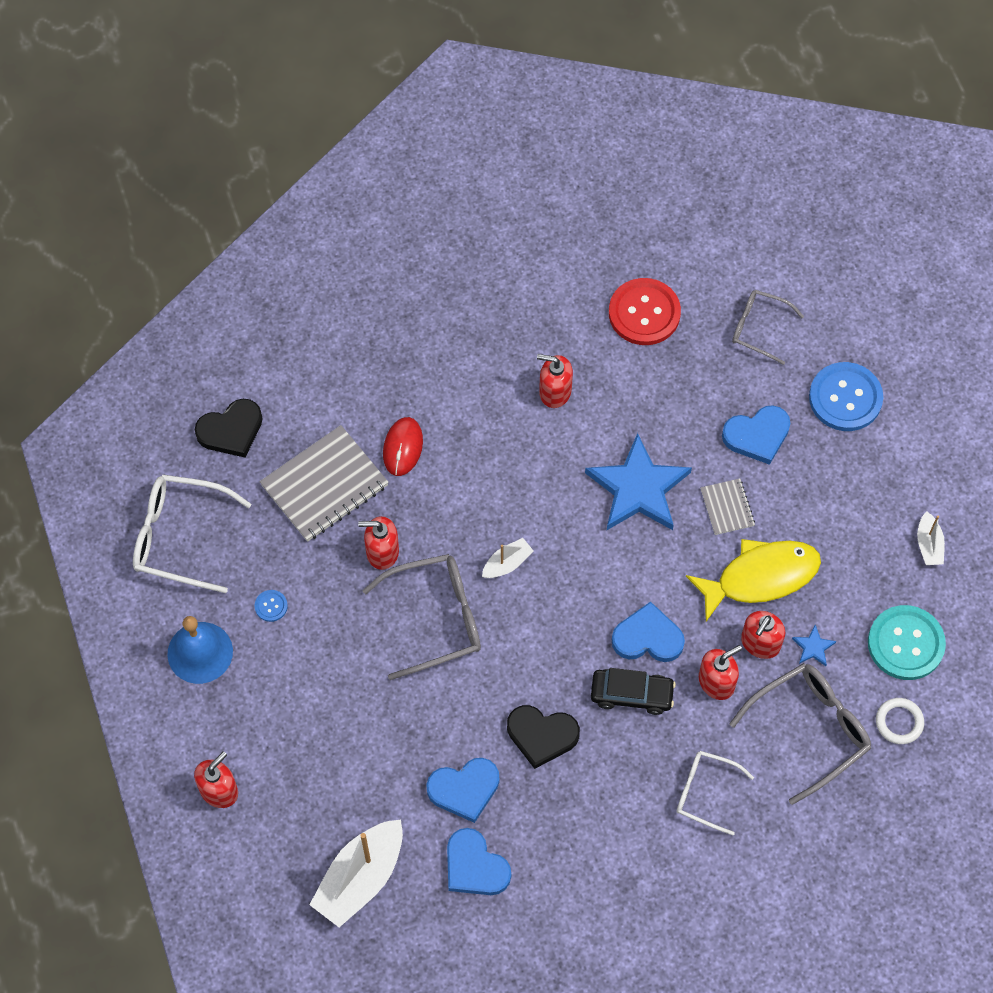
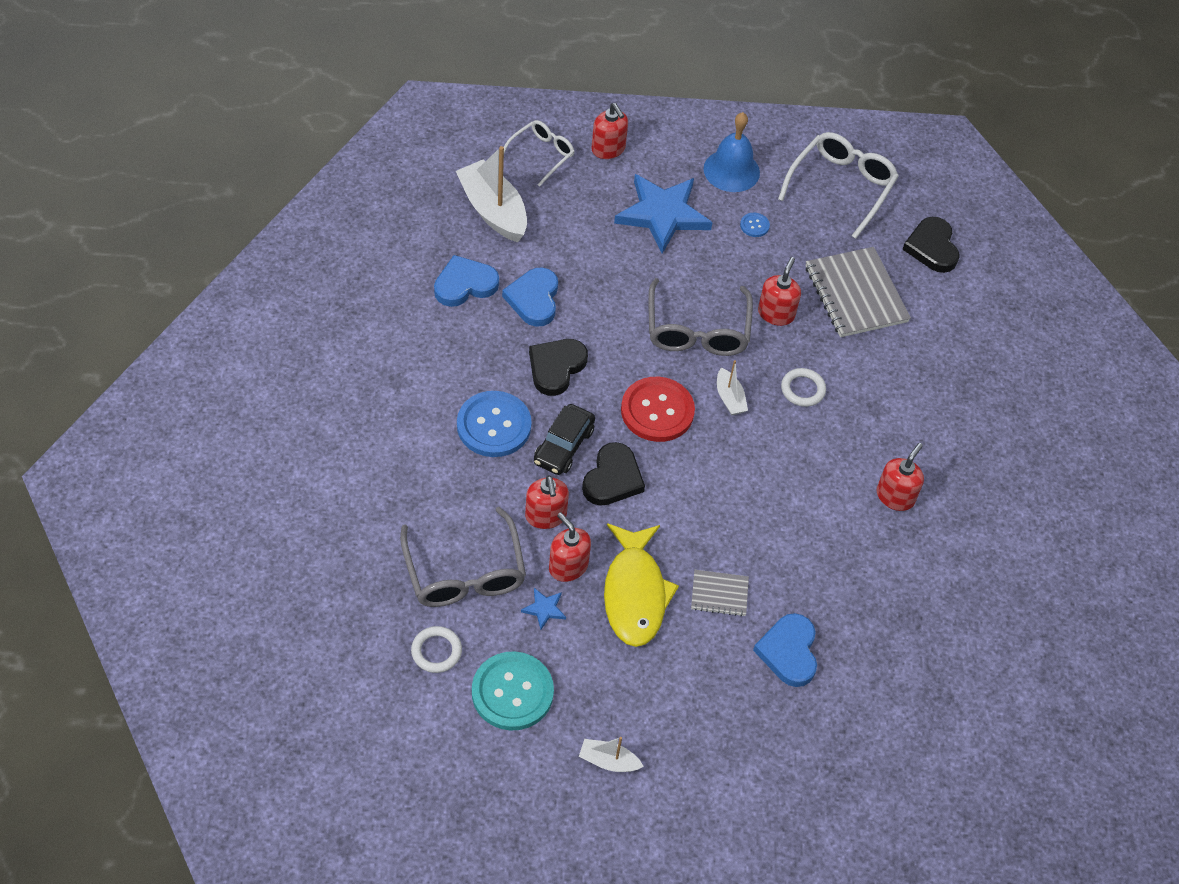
camera: 105 degrees right, 10 degrees down
red mouse [383,417,423,476] -> none
blue star [585,433,692,530] -> blue star moved to [614,174,713,254]
red button [609,278,681,345] -> red button moved to [621,377,695,442]
blue heart [612,602,685,662] -> black heart [582,442,645,506]
white glasses [676,751,754,835] -> white glasses moved to [504,120,575,187]
grey glasses [732,290,804,365] -> none
blue button [809,362,883,431] -> blue button moved to [457,391,532,457]
none -> white ring [781,368,826,407]

